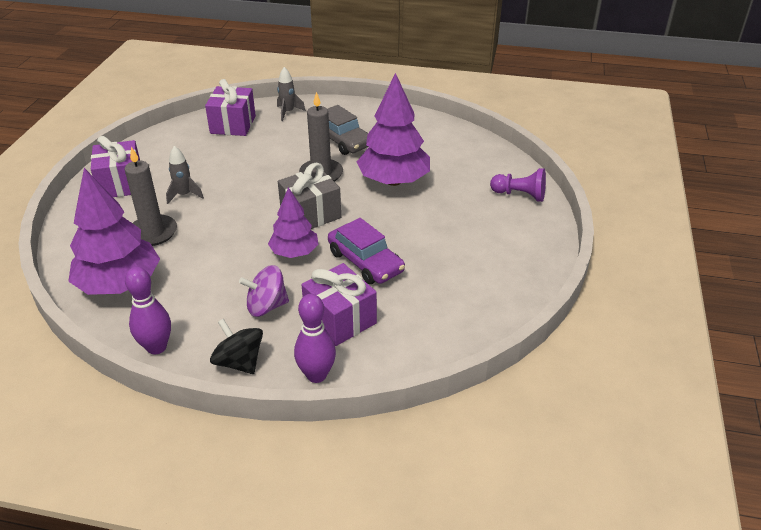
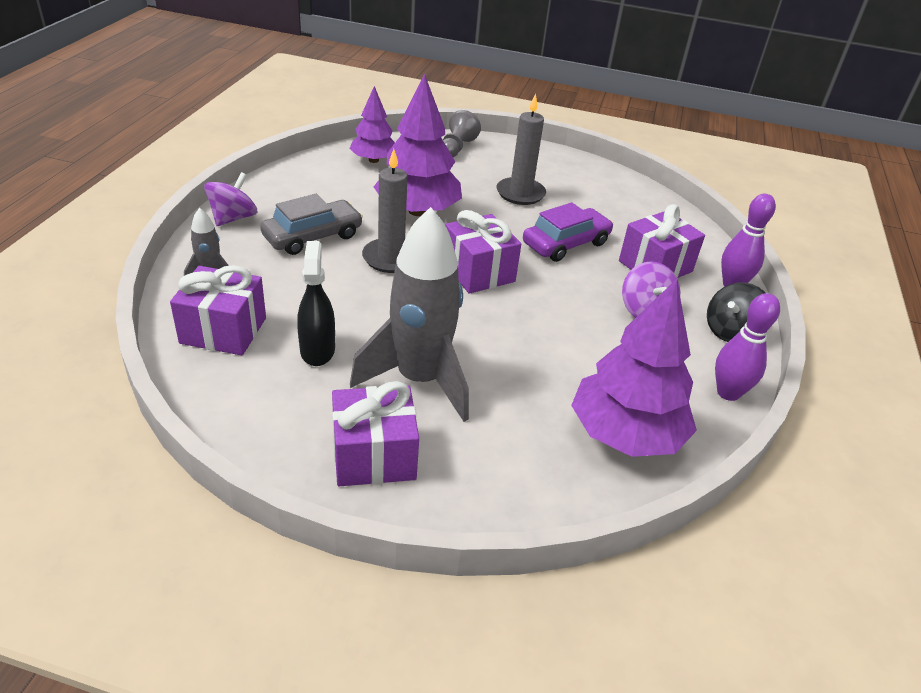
camera: 90 degrees left, 0 degrees up
grey candle [125,147,177,246] -> grey candle moved to [497,94,546,205]
grey rocket [166,146,204,204] -> grey rocket [350,207,469,422], size x2.25
purple tree [268,187,318,258] -> purple tree moved to [349,86,395,163]
grey gift [278,163,341,229] -> purple gift [445,210,521,294]
purple pawn [490,168,546,202] -> grey pawn [443,110,481,158]
none -> purple spinning top [204,172,257,226]
none -> black spray bottle [297,241,335,366]

